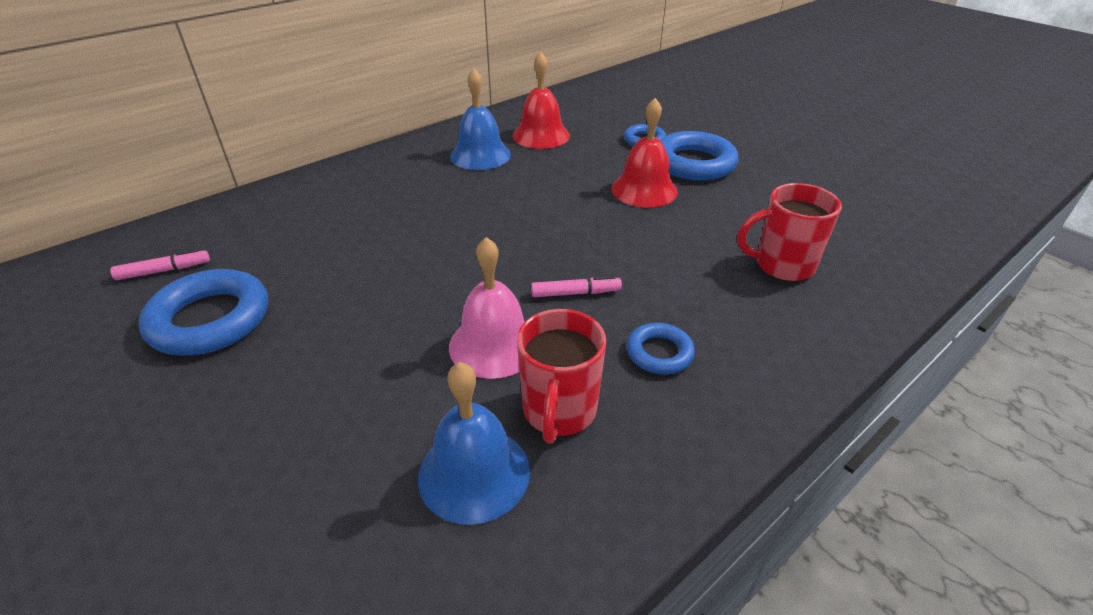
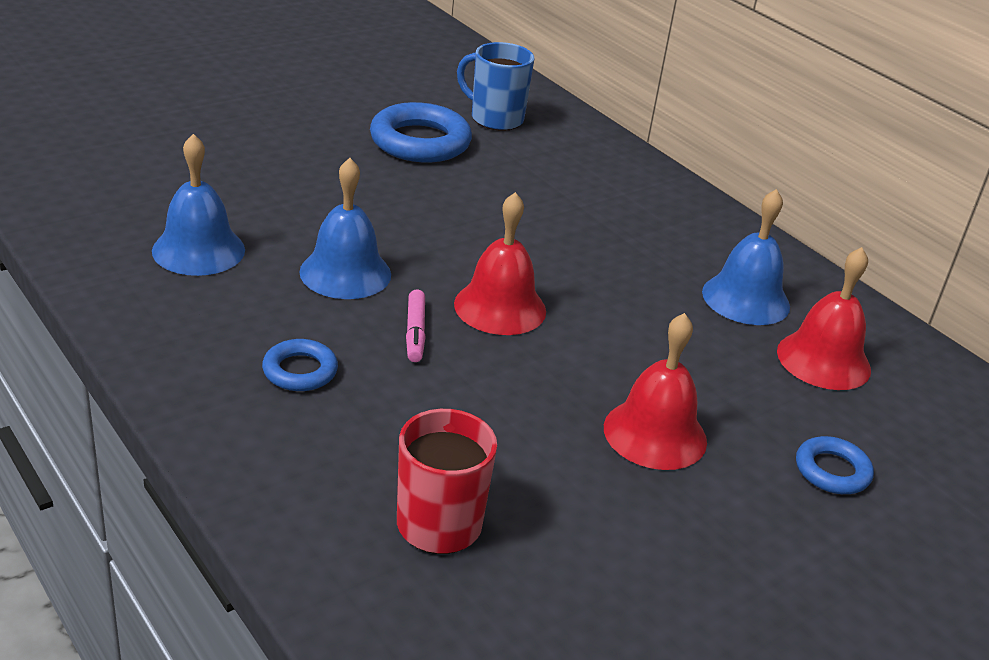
camera: 90 degrees right, 5 degrees down
pink marker [110,249,210,280] -> blue mug [457,42,534,131]
pink bell [449,237,525,379] -> blue bell [299,158,391,299]
red mug [517,309,606,444] -> none
blue ring [660,131,739,181] -> none
none -> red bell [454,192,546,335]

